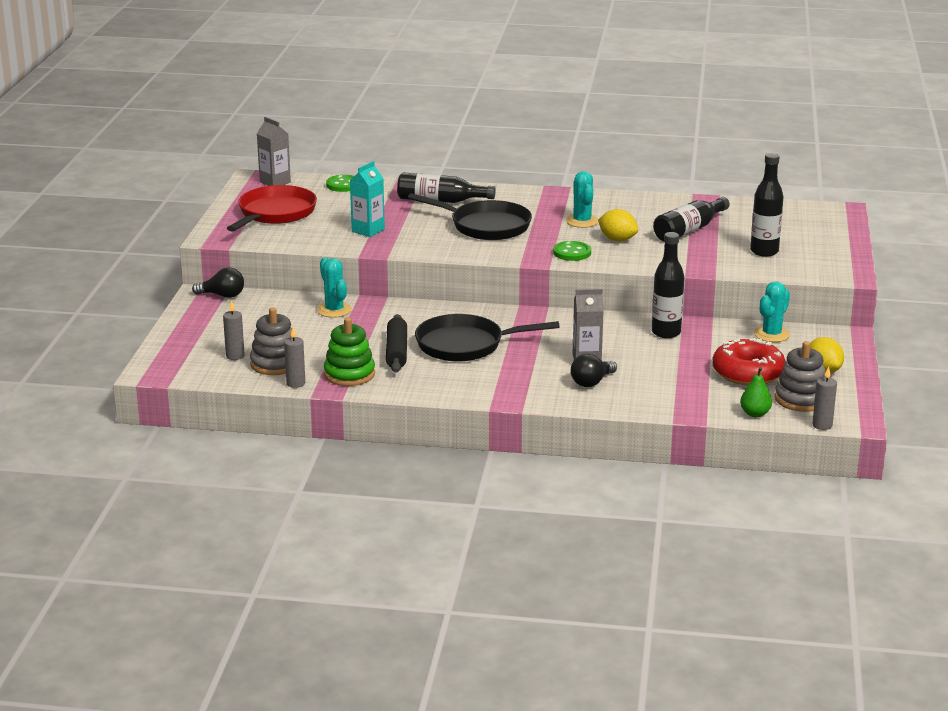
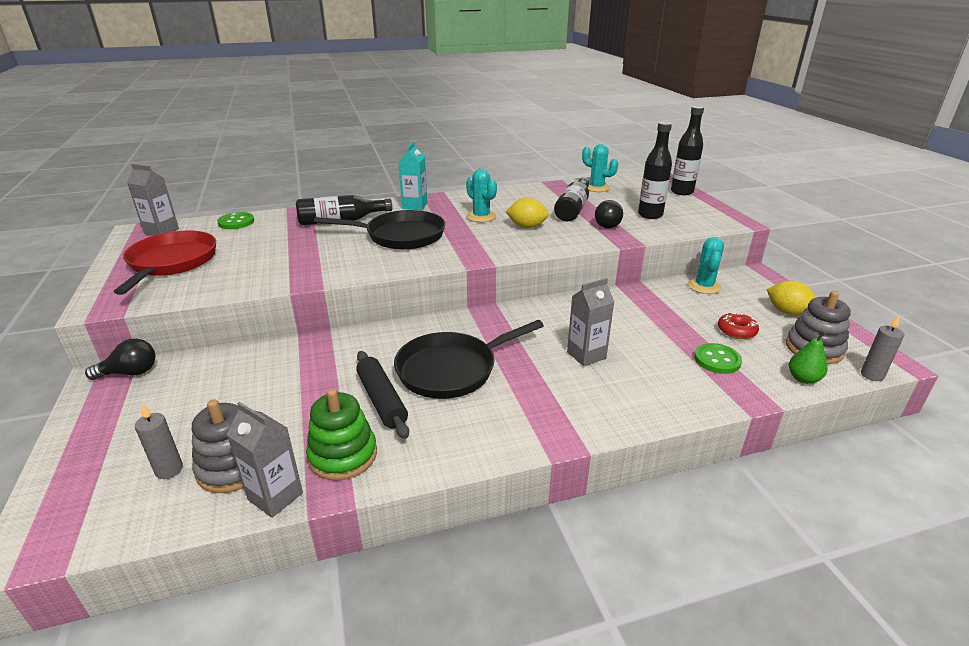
camera: 25 degrees left, 5 degrees up
grey candle [284,327,305,388] -> grey carton [227,402,303,518]
turquoise cactus [317,257,352,318] -> turquoise cactus moved to [582,144,618,192]
turquoise carton [350,161,385,237] -> turquoise carton moved to [398,142,427,210]
green button [553,241,591,261] -> green button moved to [694,343,742,374]
black light bulb [571,354,617,387] -> black light bulb moved to [595,200,623,228]
black bottle [652,232,684,338] -> black bottle moved to [671,106,704,195]
red donut [712,338,786,386] -> red donut [718,312,759,339], size x0.53

